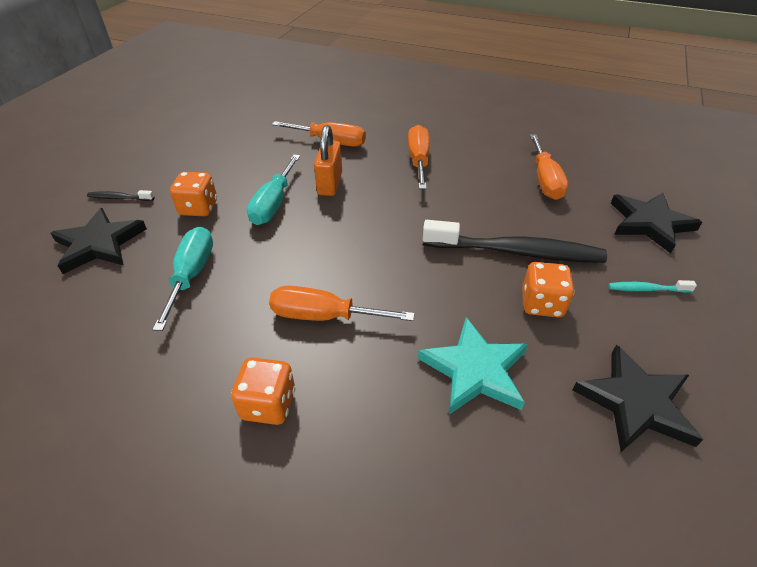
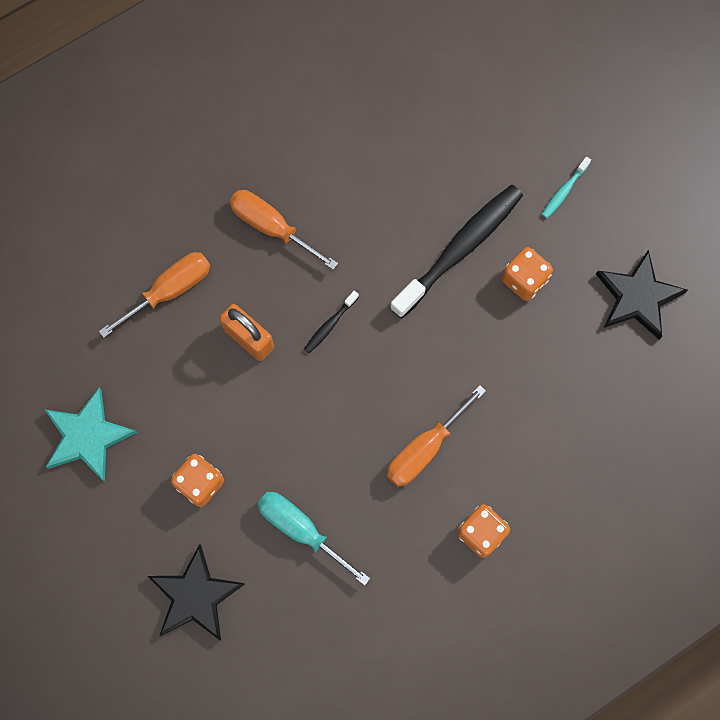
camera: 55 degrees left, 30 degrees up
black toothbrush [87,190,154,201] -> black toothbrush moved to [304,291,359,353]
turquoise screwdriver [247,155,300,225] -> none
turquoise star [418,317,528,415] -> turquoise star moved to [45,388,137,482]
orange screwdriver [530,135,568,200] -> none
black star [611,193,702,253] -> none

